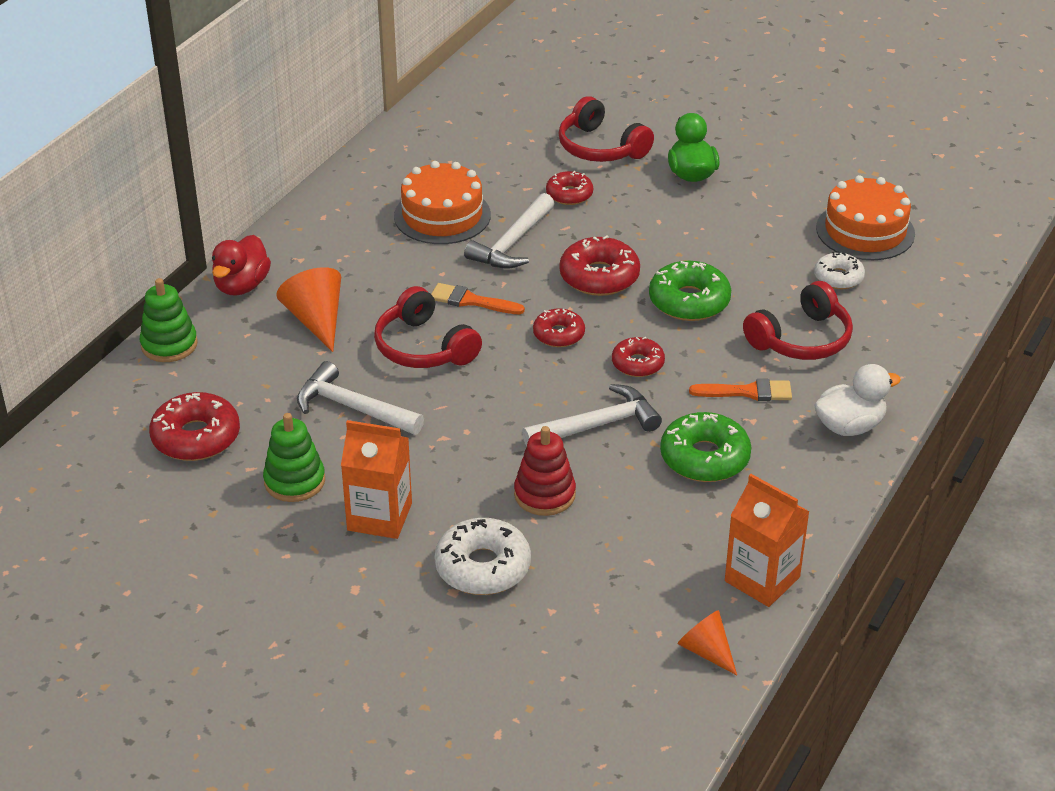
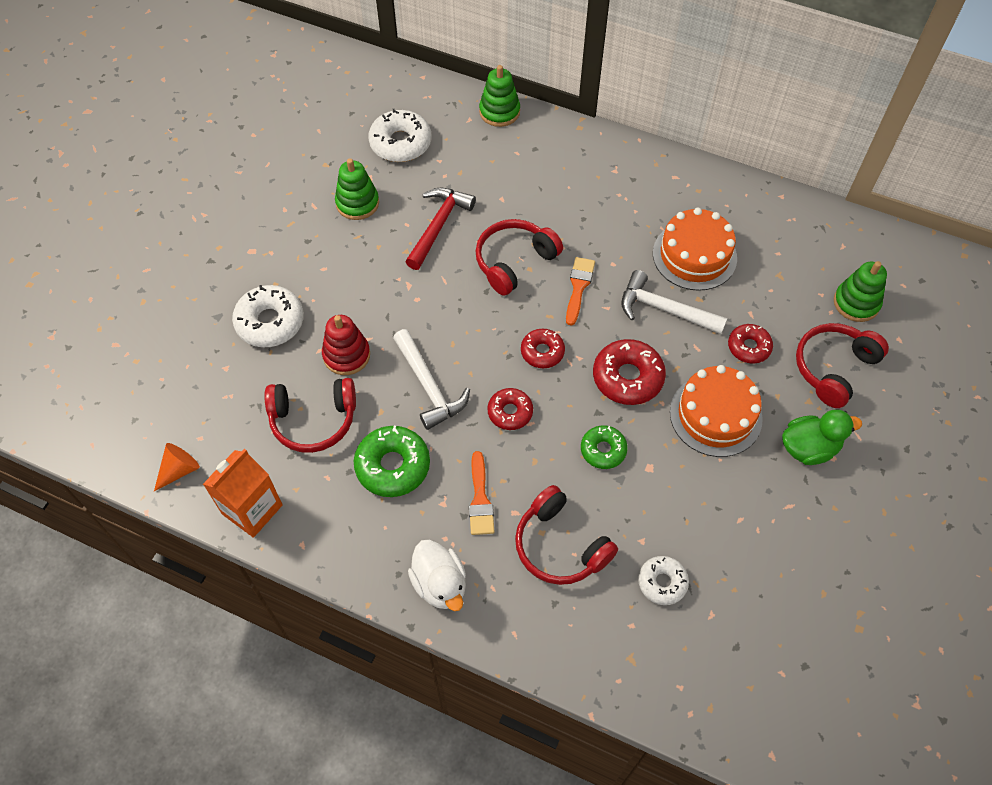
camera: 85 degrees right, 20 degrees up
red donut [149,392,240,461] -> white donut [368,109,431,162]
red duck [212,235,271,296] -> none
orange cone [276,267,341,352] -> none
white hammer [297,361,424,435] -> red hammer [405,188,476,270]
orange carton [341,420,412,539] -> none
green donut [649,261,731,321] -> green donut [581,425,628,469], size x0.62
orange cake [816,175,915,260] -> orange cake moved to [670,365,763,457]
none -> red headphones [264,378,356,453]
none -> green stacking toy [834,261,887,322]

